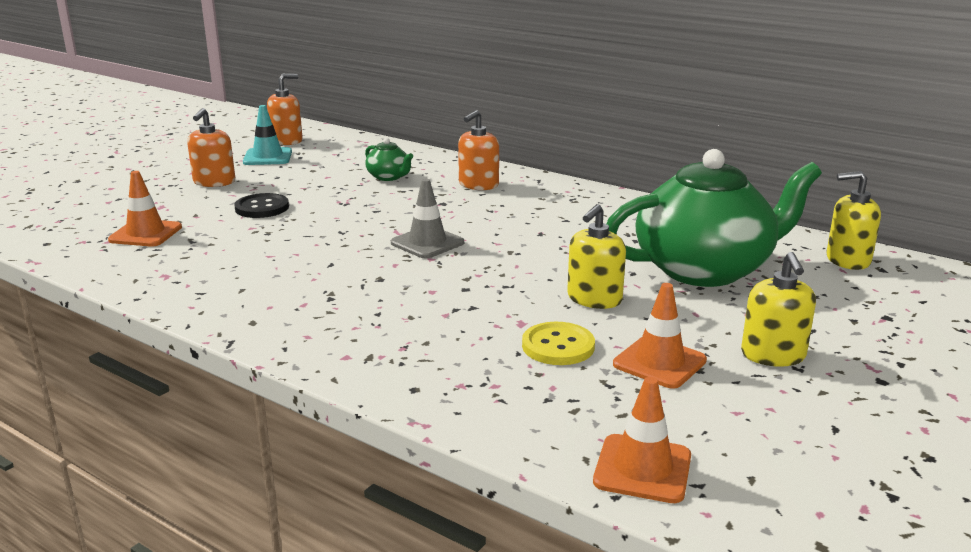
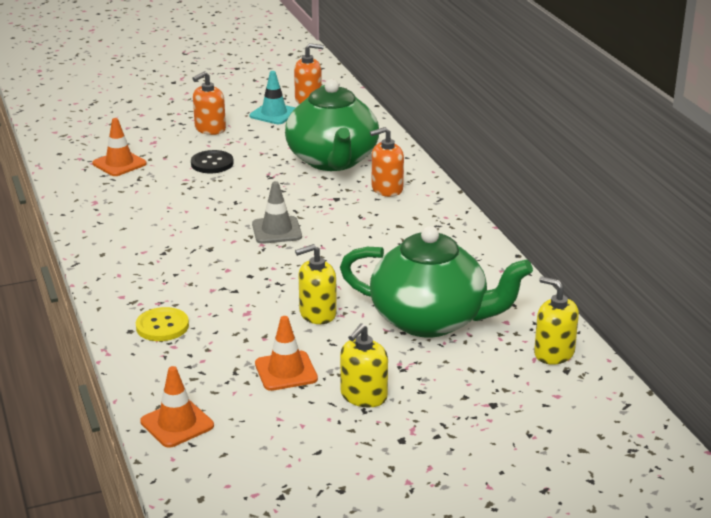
camera: 35 degrees right, 5 degrees up
green teapot [365,138,413,181] -> green teapot [285,79,379,171], size x2.43
yellow button [522,322,595,365] -> yellow button moved to [136,307,189,341]

